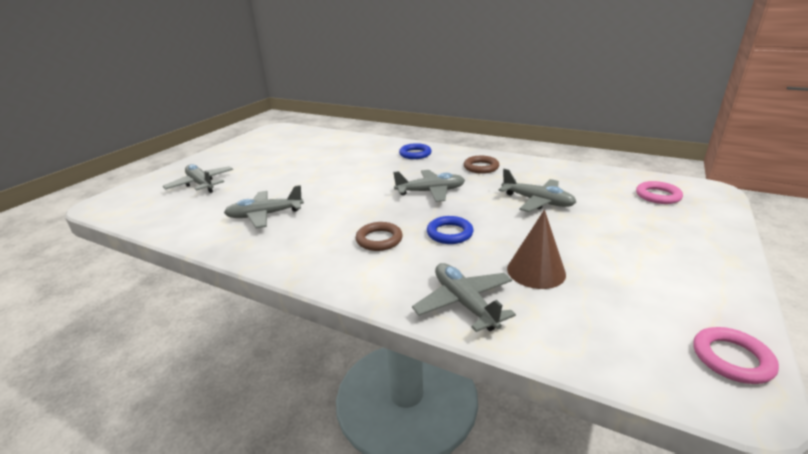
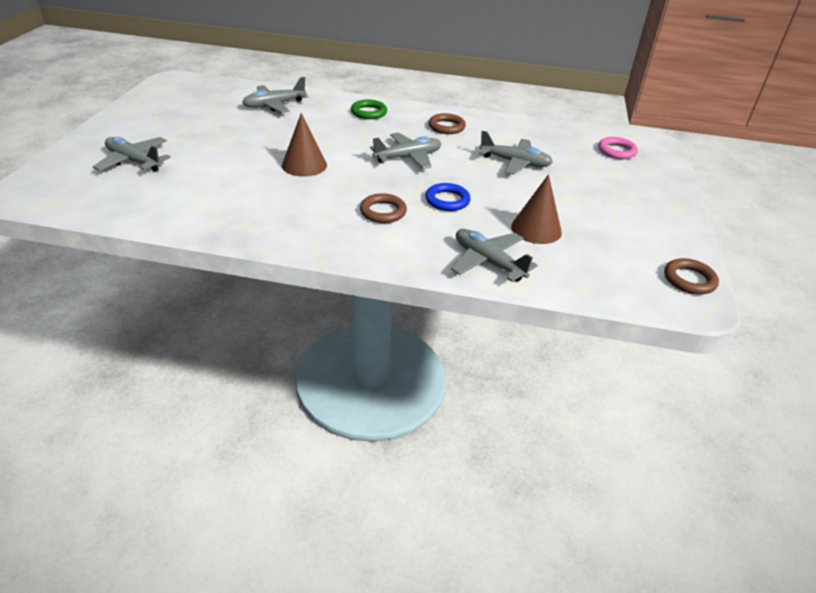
camera: 20 degrees left, 10 degrees up
grey plane [224,185,304,228] -> grey plane moved to [242,77,309,113]
blue ring [399,143,432,159] -> green ring [351,100,387,119]
pink ring [693,327,779,384] -> brown ring [664,258,719,295]
none -> brown cone [282,113,327,177]

